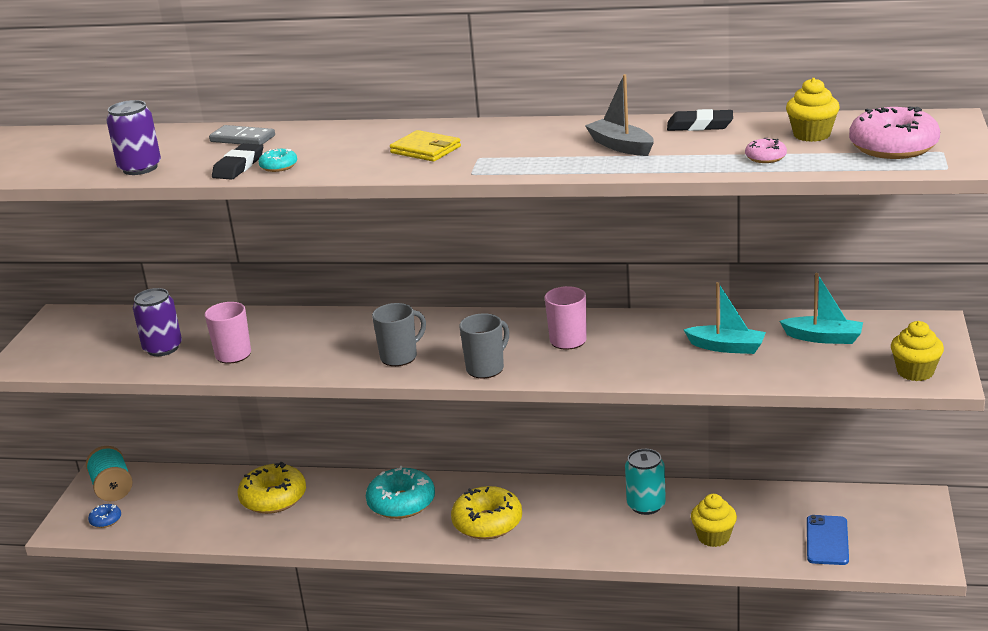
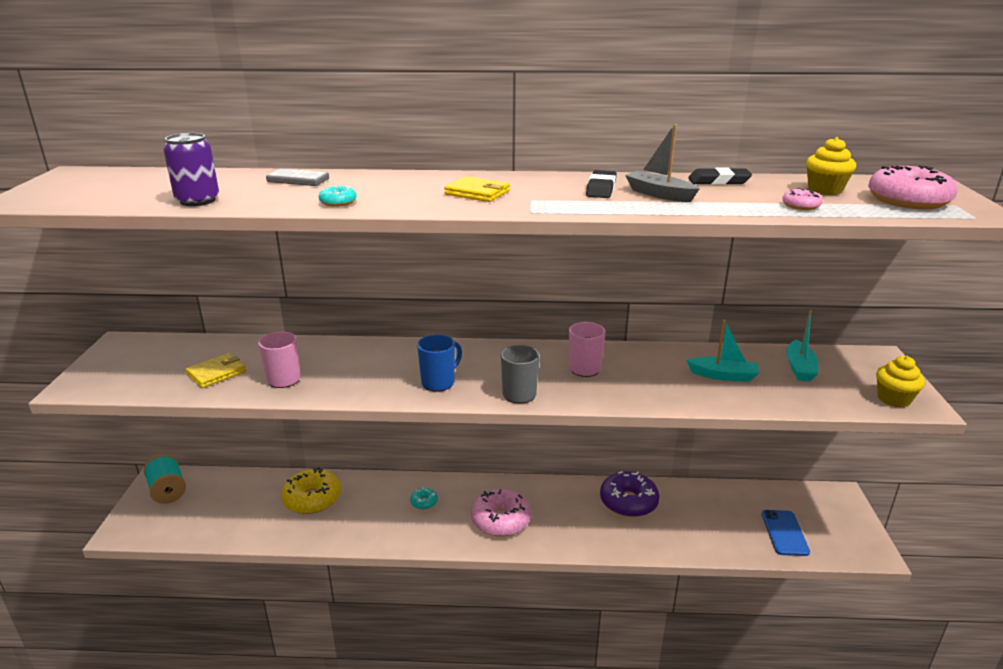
camera: 10 degrees left, 0 degrees up
blue donut [88,504,121,528] -> none
purple can [133,288,182,356] -> yellow wallet [185,353,246,388]
black eraser [212,143,263,180] -> black eraser moved to [586,170,617,198]
turquoise donut [366,466,435,519] -> turquoise donut [410,487,438,510], size x0.47
grey mug [372,303,426,366] -> blue mug [417,335,462,392]
yellow donut [451,486,522,539] -> pink donut [471,488,531,537]
turquoise can [625,449,666,515] -> purple donut [600,471,659,517]
yellow cupcake [691,494,737,547] -> none
turquoise boat [780,273,863,344] -> turquoise boat turned 90 degrees clockwise [787,310,818,382]

